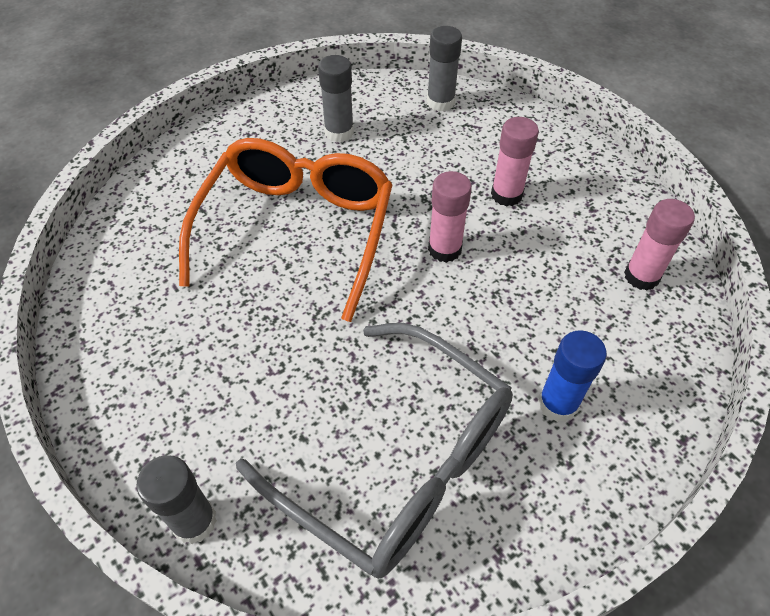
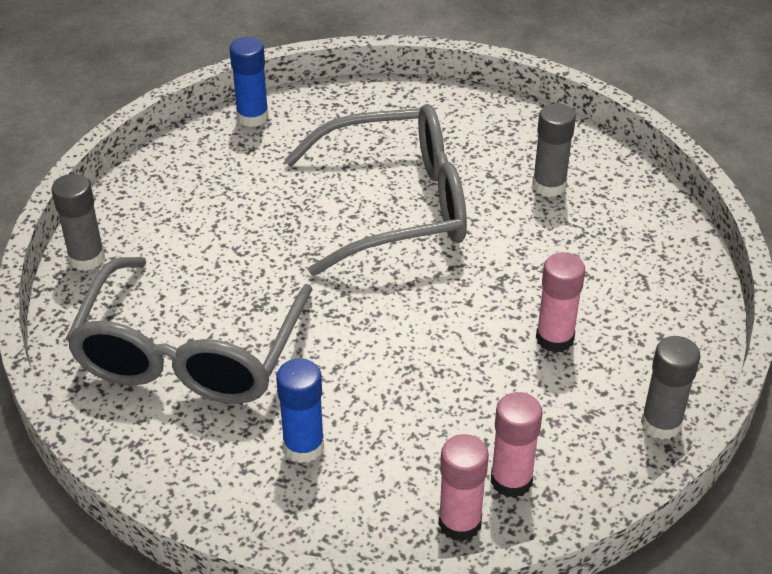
camera: 65 degrees right, 10 degrees down
orange glasses [179,138,393,322] -> grey glasses [284,104,467,276]
grey glue stick [427,26,462,112] -> grey glue stick moved to [641,336,700,440]
pink glue stick [428,171,472,263] -> pink glue stick moved to [438,434,489,542]
none -> blue glue stick [229,37,269,127]

